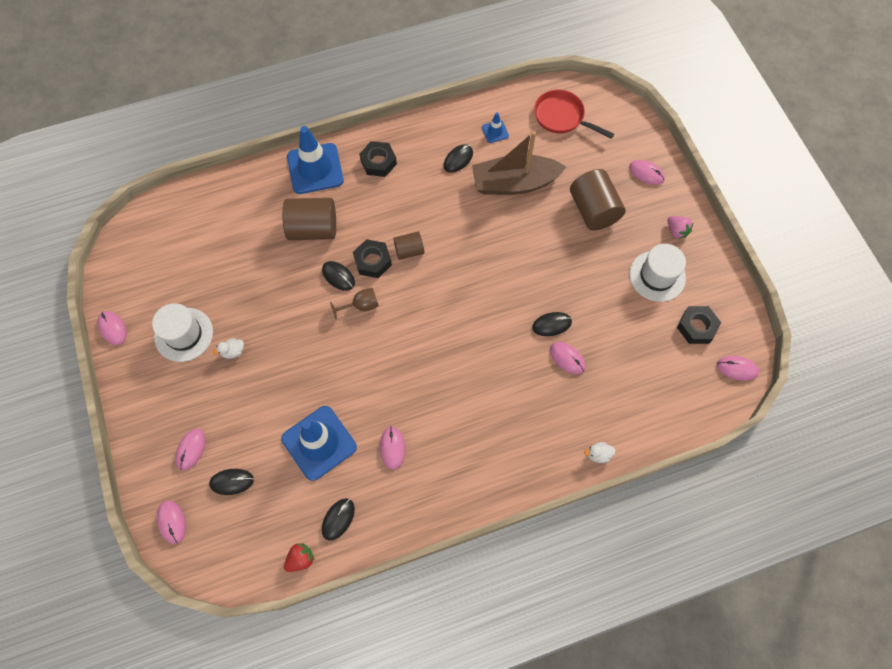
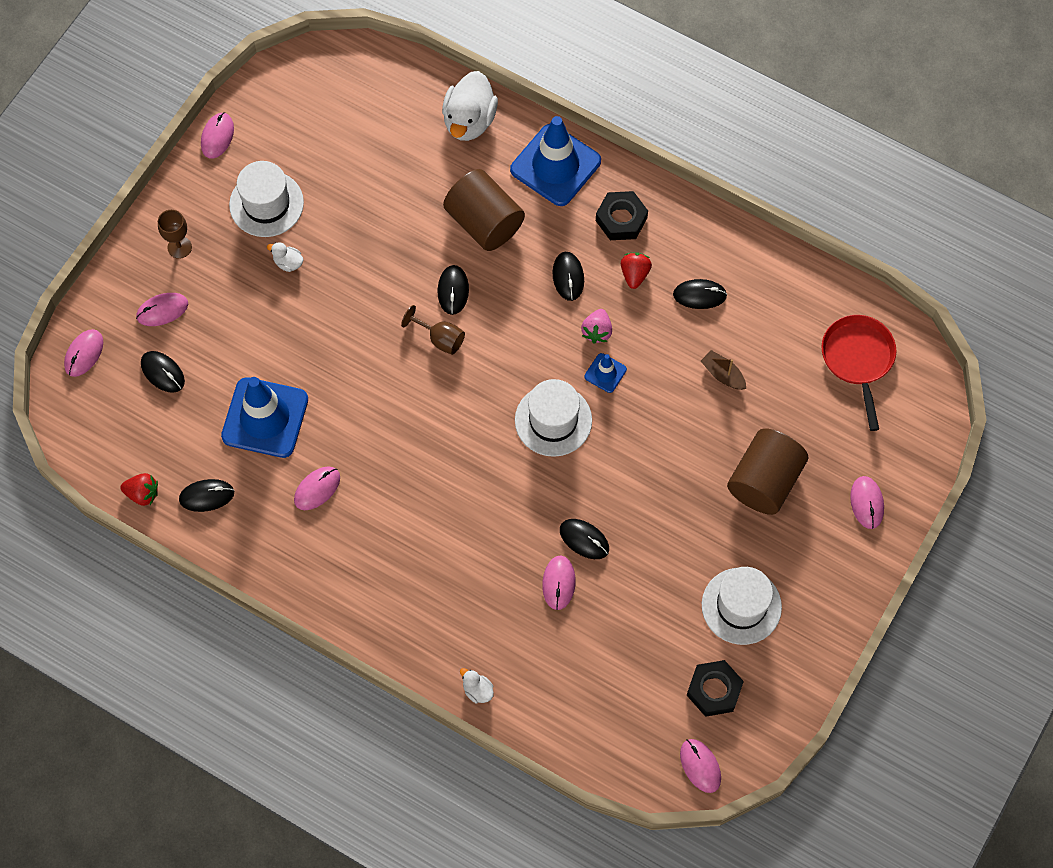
camera: 50 degrees right, 0 degrees up
black nut [353,239,392,278] -> none
brown cylinder [393,232,424,260] -> none
brown boat [472,131,566,195] -> brown boat [701,350,746,390], size x0.40
blue traffic cone [482,112,509,143] -> blue traffic cone moved to [585,353,627,393]
pink strawberry [667,216,693,239] -> pink strawberry moved to [581,309,612,344]
none -> brown goblet [158,210,192,259]
none -> white duck [442,71,498,141]
none -> white hat [515,379,592,457]
none -> black mouse [553,252,584,301]
none -> red strawberry [621,252,652,289]

